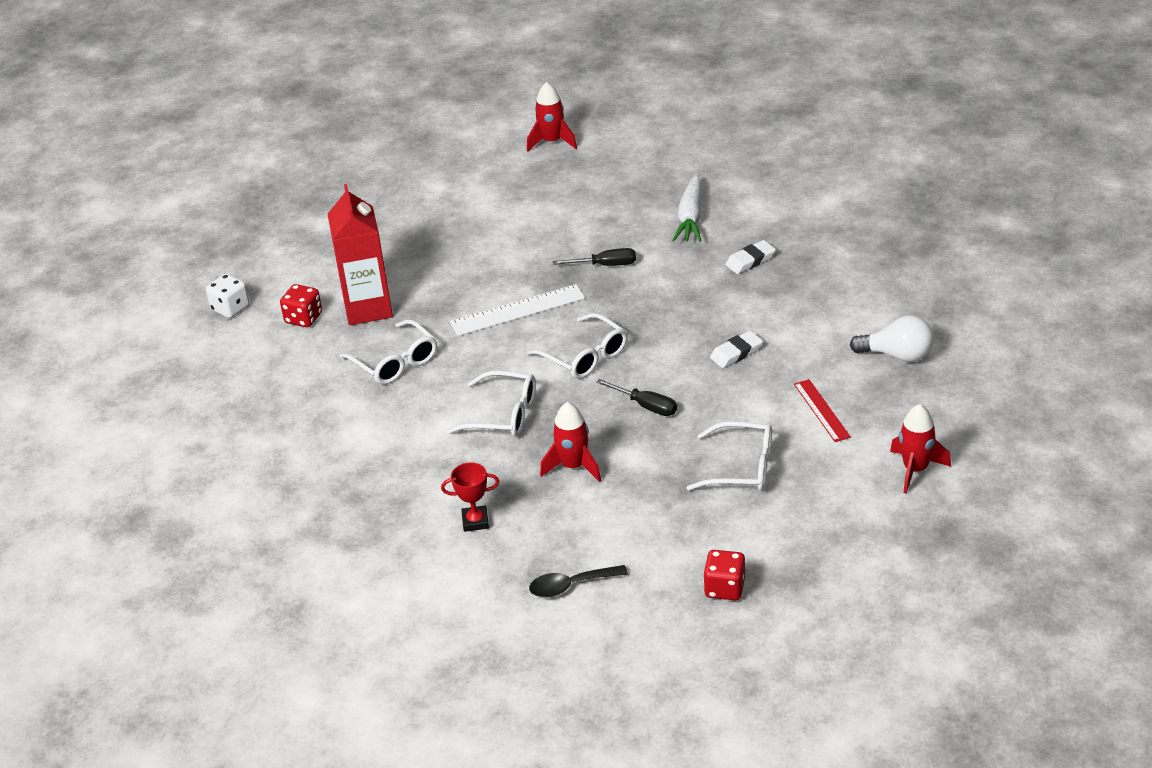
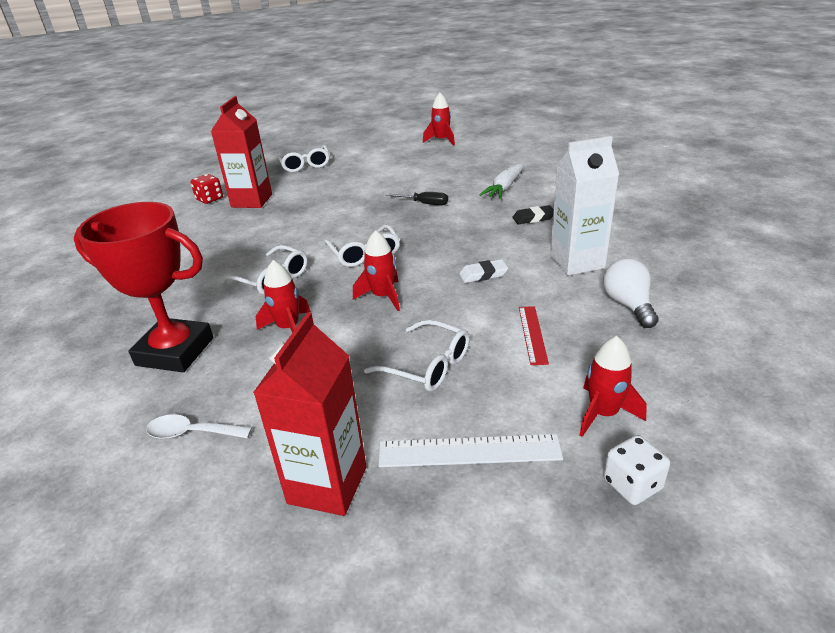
camera: 20 degrees right, 5 degrees down
white dice [206,274,249,318] -> white dice moved to [604,435,670,505]
white glasses [339,319,437,384] -> white glasses moved to [276,145,330,172]
red trophy [441,462,499,532] -> red trophy [74,202,213,372], size x2.41
white ruler [450,284,585,336] -> white ruler moved to [378,434,563,467]
black spoon [529,565,628,597] -> white spoon [146,414,252,439]
black screwdriver [596,379,677,416] -> red rocket [353,230,400,311]
red dice [703,550,745,600] -> red carton [253,312,367,516]
white eraser [725,240,776,274] -> black eraser [512,205,554,224]
white light bulb [850,315,934,362] -> white light bulb turned 135 degrees counterclockwise [603,258,659,328]
none -> white carton [550,136,619,276]

